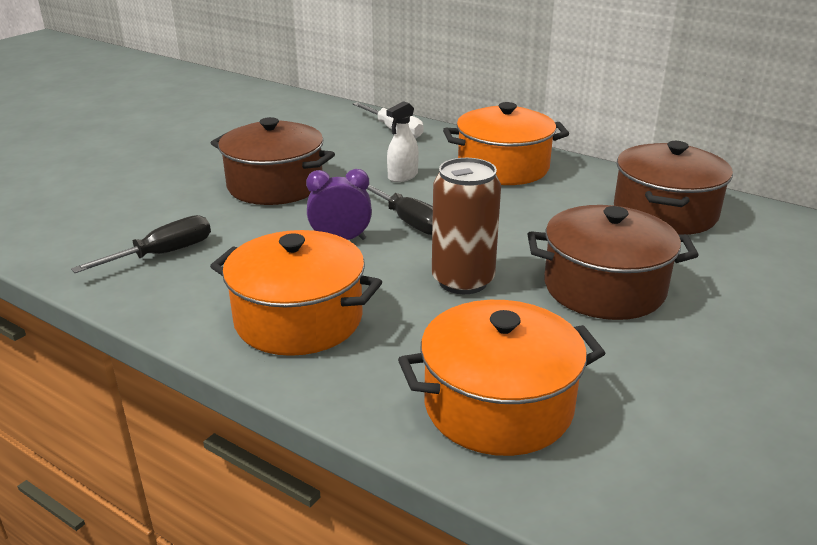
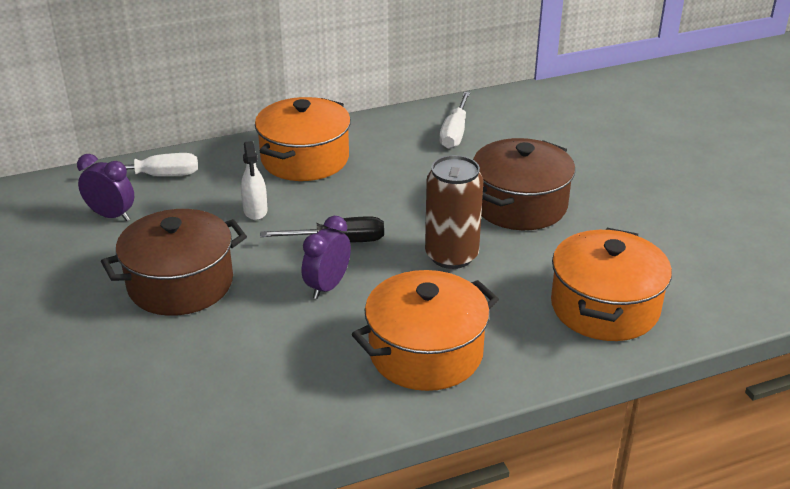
camera: 55 degrees left, 5 degrees up
black screwdriver [71,215,211,273] -> none
brown pot [614,141,733,235] -> white screwdriver [439,92,470,149]
none -> purple clock [77,154,134,221]

